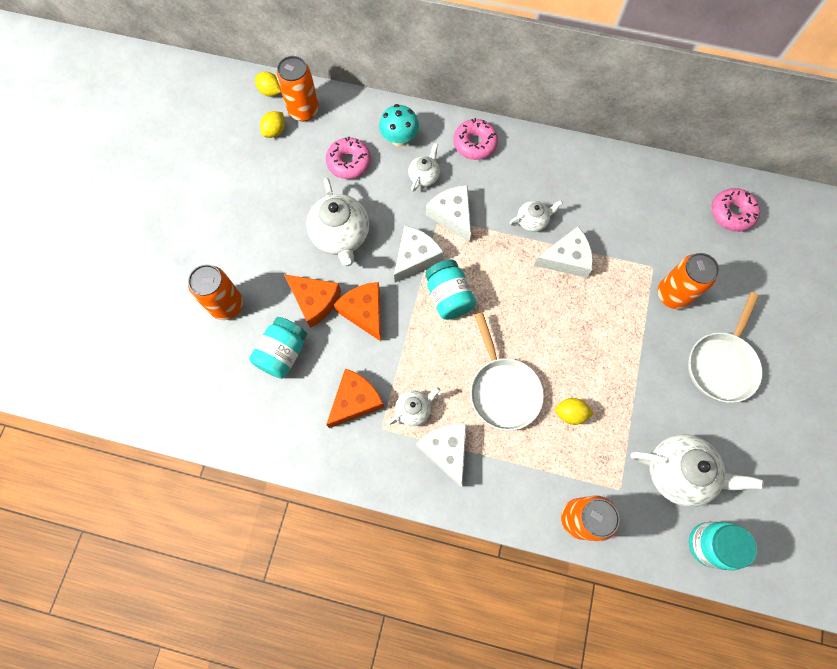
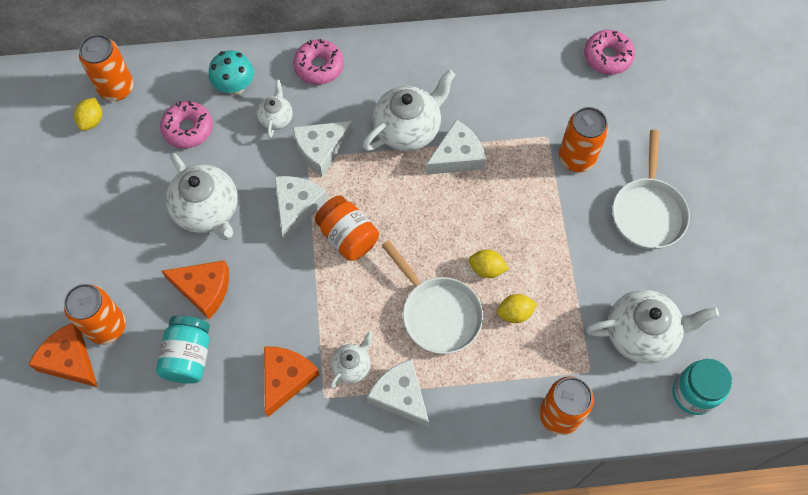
camera: 20 degrees left, 5 degrees down
yellow lemon [255,72,281,97] -> yellow lemon moved to [469,249,509,278]
orange cheese [334,282,381,341] -> orange cheese moved to [28,323,98,387]
turquoise jar [425,259,476,320] -> orange jar [315,195,379,261]
white cheese [426,185,471,242] -> white cheese turned 75 degrees counterclockwise [293,121,353,177]
white teapot [510,200,563,232] -> white teapot [363,70,455,151], size x1.88

